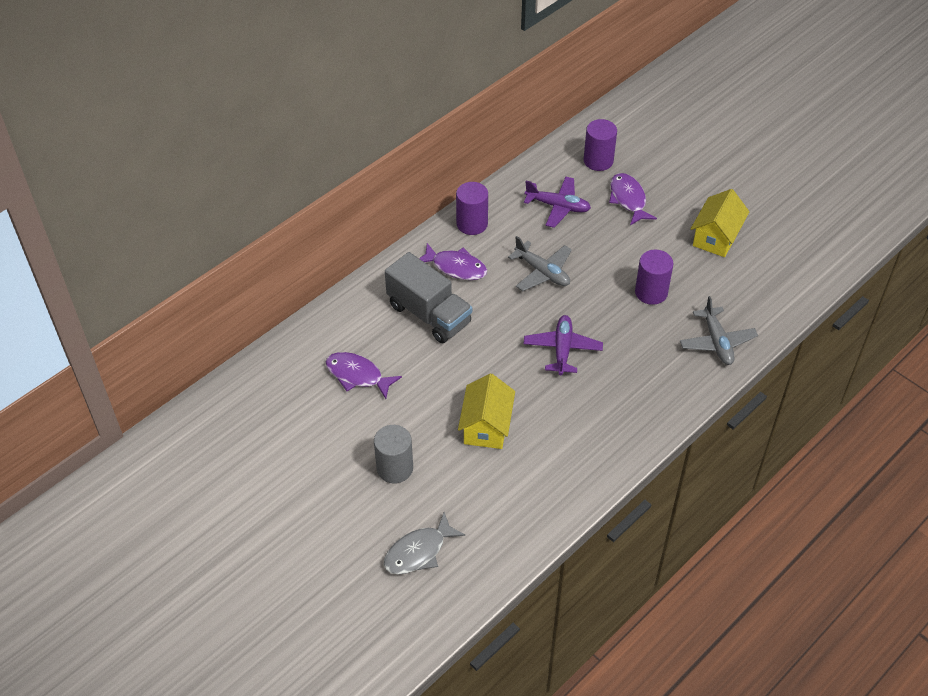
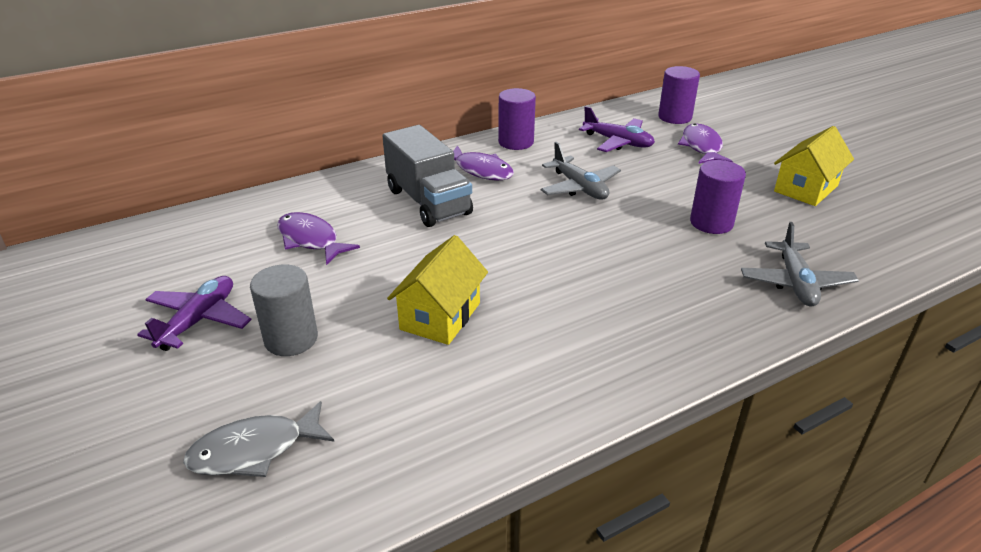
camera: 15 degrees right, 15 degrees down
purple plane [523,315,603,375] -> purple plane moved to [137,276,252,351]

